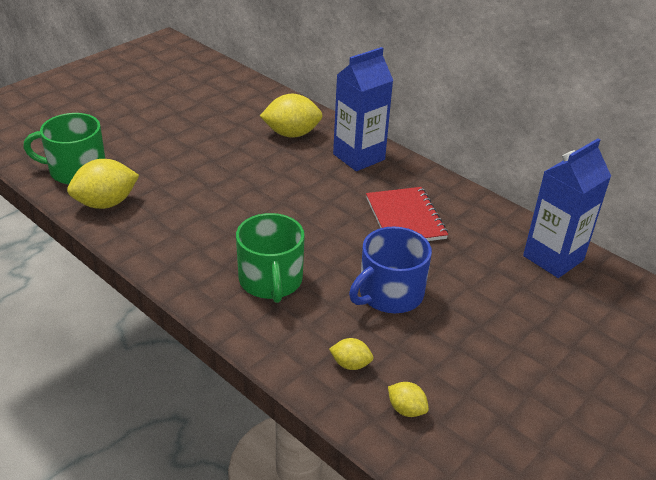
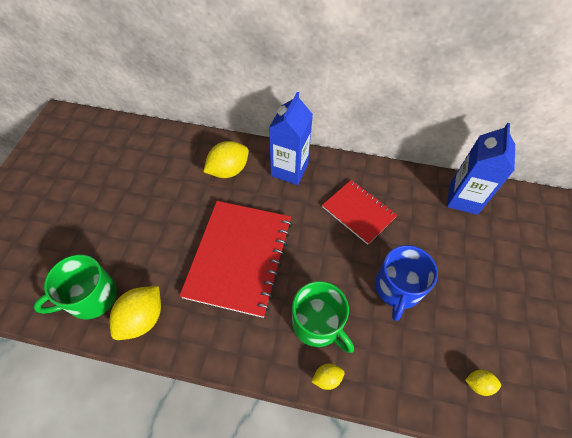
camera: 30 degrees left, 20 degrees up
yellow lemon [329,338,373,370] -> yellow lemon moved to [311,364,345,390]
none -> red notebook [179,201,292,318]

